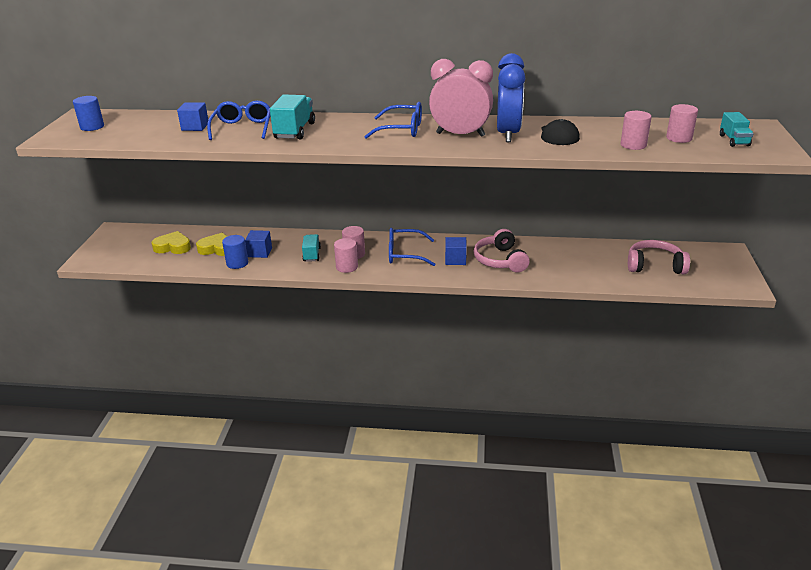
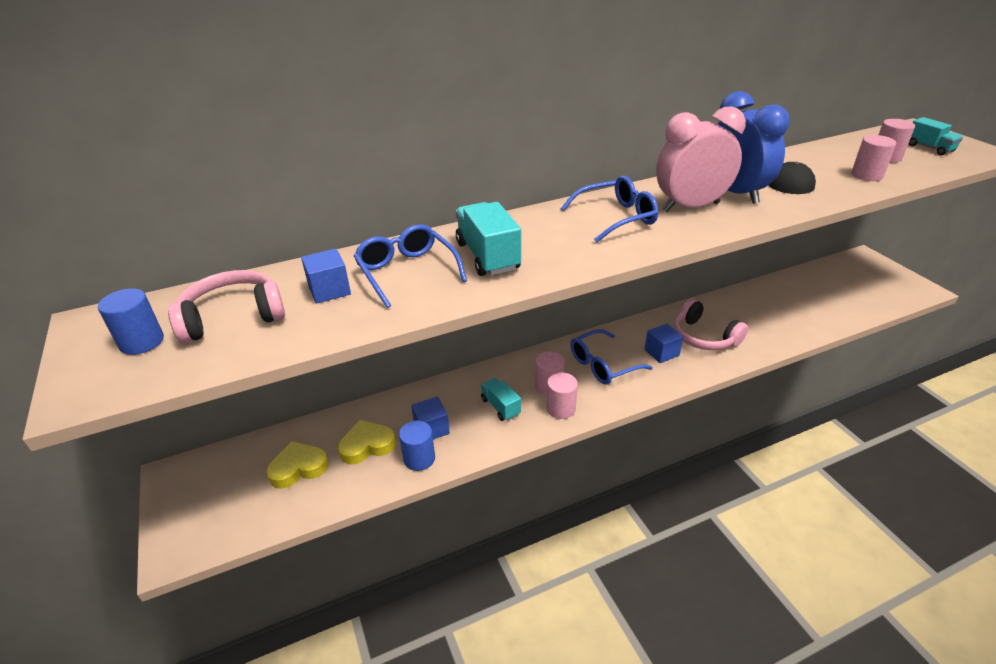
camera: 30 degrees left, 5 degrees up
pink headphones [628,240,690,274] -> pink headphones moved to [168,270,285,343]

